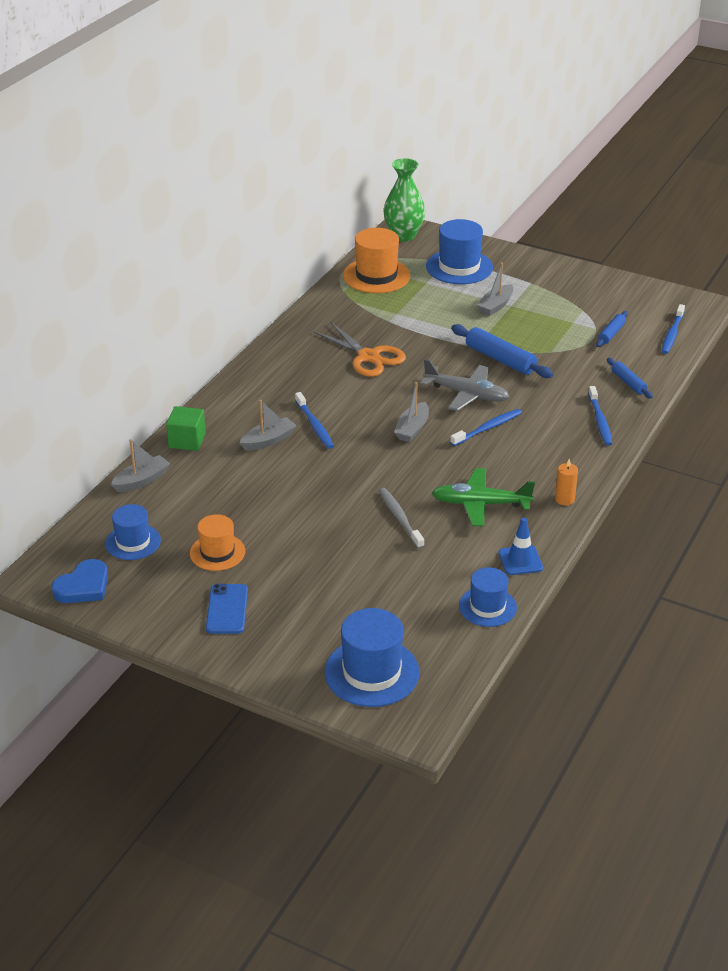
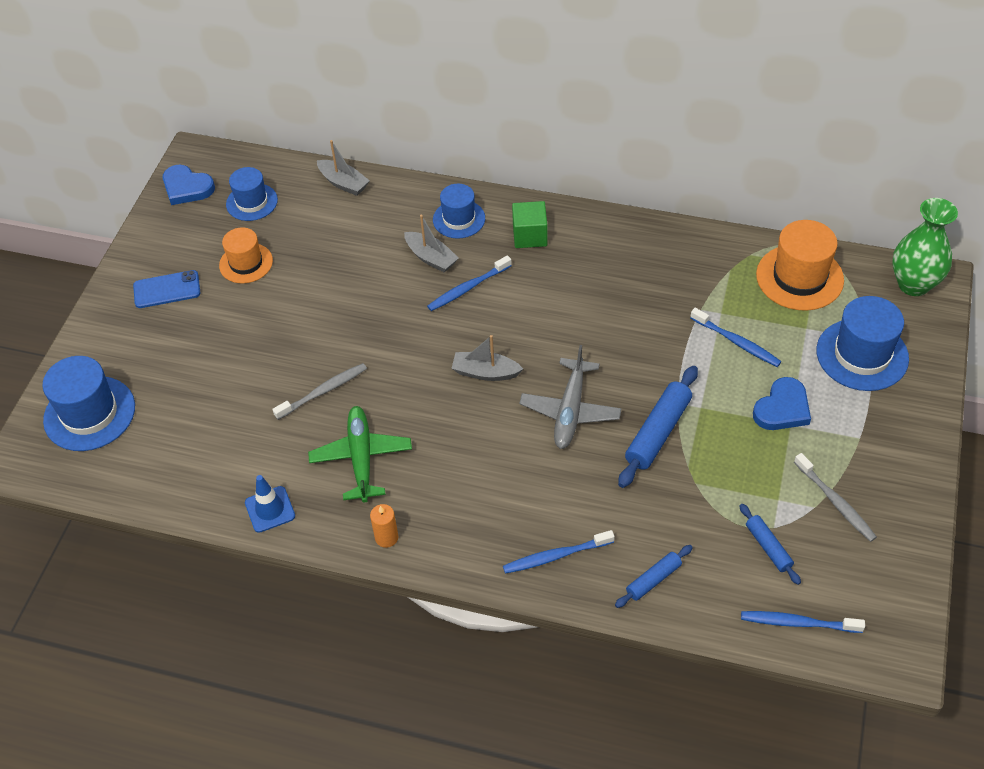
camera: 80 degrees right, 15 degrees up
green cube [166,406,206,451] -> green cube moved to [512,201,547,248]
orange scissors [313,321,406,377] -> none
blue toothbrush [450,409,522,446] -> blue toothbrush moved to [690,308,782,367]
blue hat [459,567,517,627] -> blue hat moved to [433,184,485,239]
grey boat [477,263,513,316] -> blue heart [753,377,811,430]
blue rolling pin [596,311,628,347] -> blue rolling pin turned 45 degrees clockwise [740,504,801,585]
none -> grey toothbrush [794,453,877,542]

